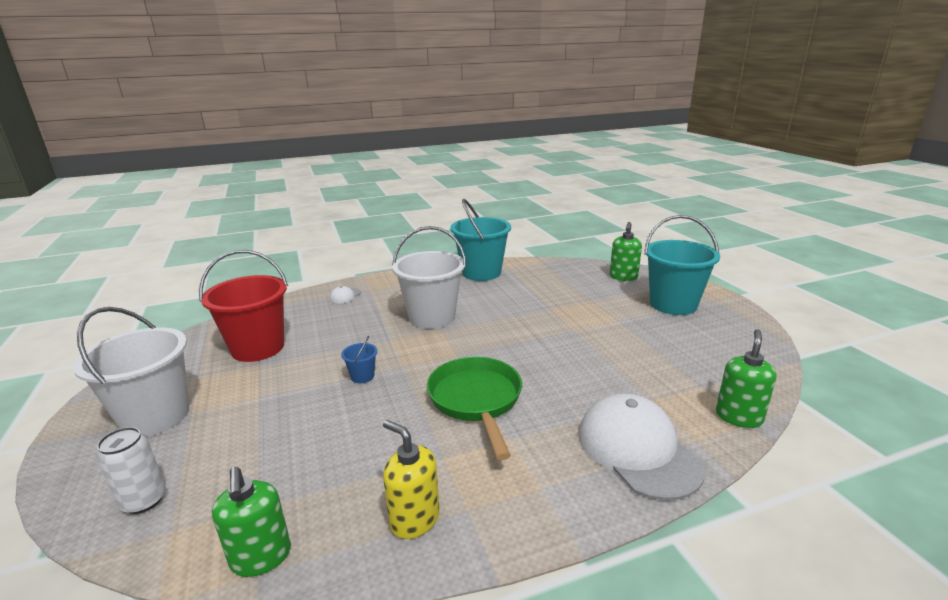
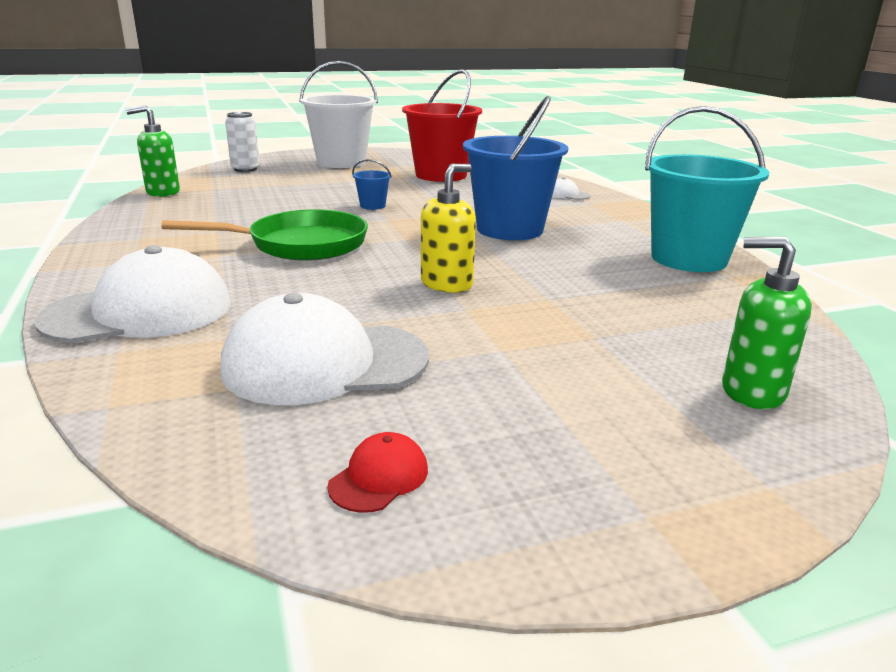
camera: 90 degrees right, 0 degrees up
yellow soap dispenser [383,420,440,539] -> yellow soap dispenser moved to [421,164,476,293]
white bucket [392,226,466,329] -> blue bucket [463,96,568,240]
turquoise bucket [644,215,720,315] -> none
green soap dispenser [716,329,776,428] -> none
none -> white cap [220,293,429,405]
none -> red cap [327,432,428,513]

